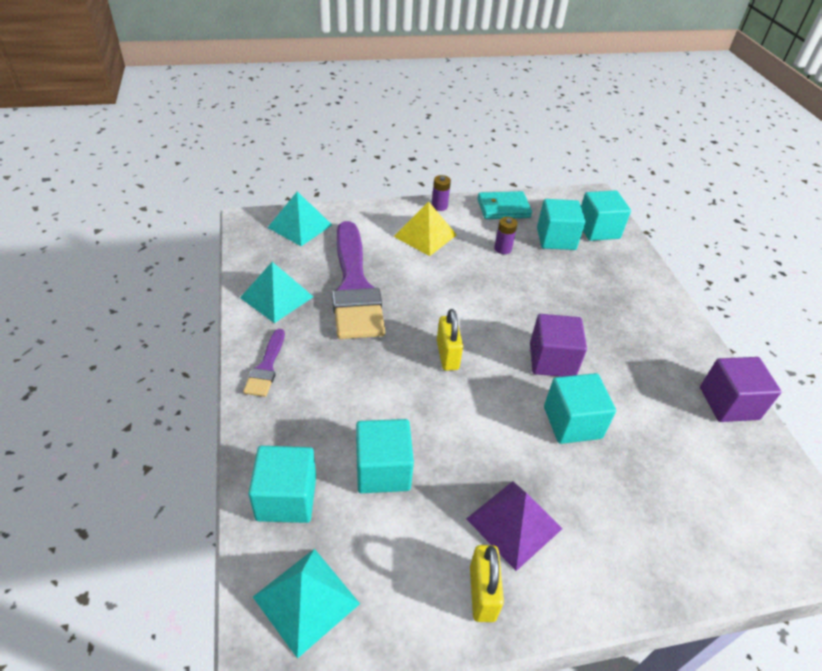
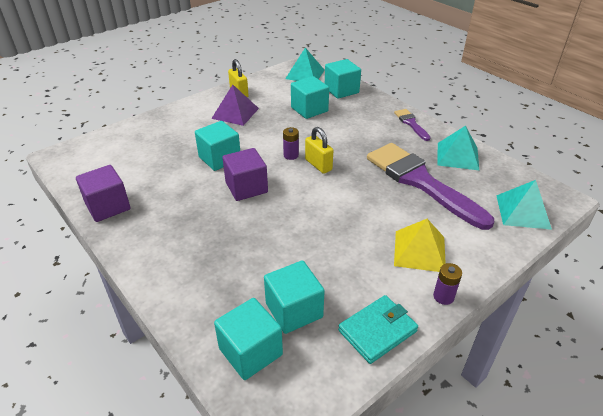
camera: 155 degrees right, 5 degrees down
purple battery [494,217,518,254] -> purple battery moved to [283,127,299,160]

